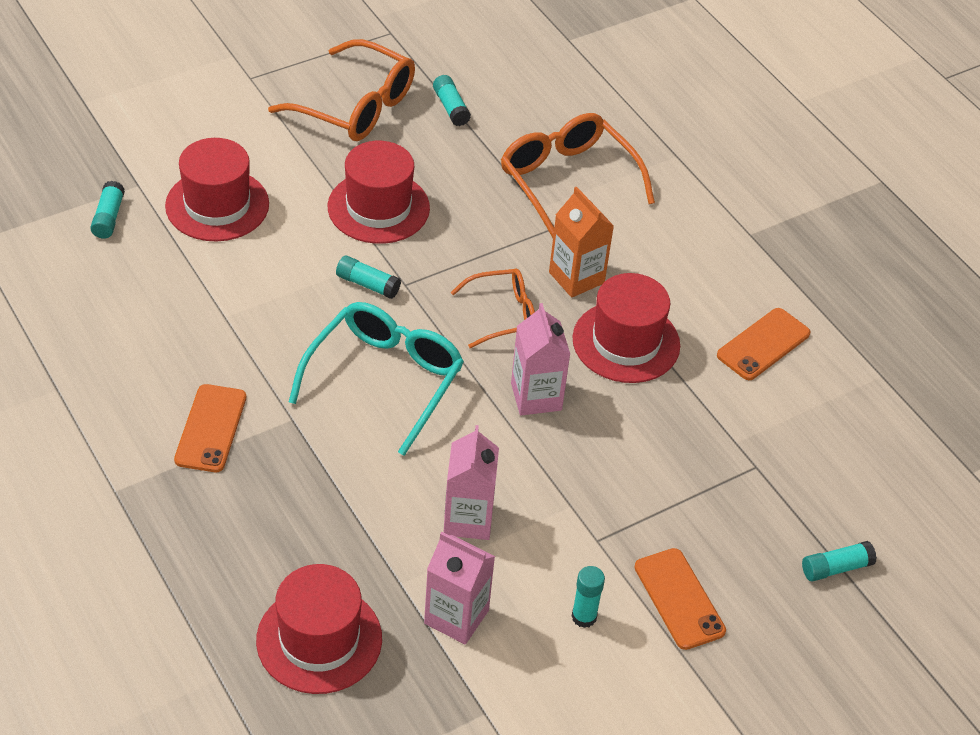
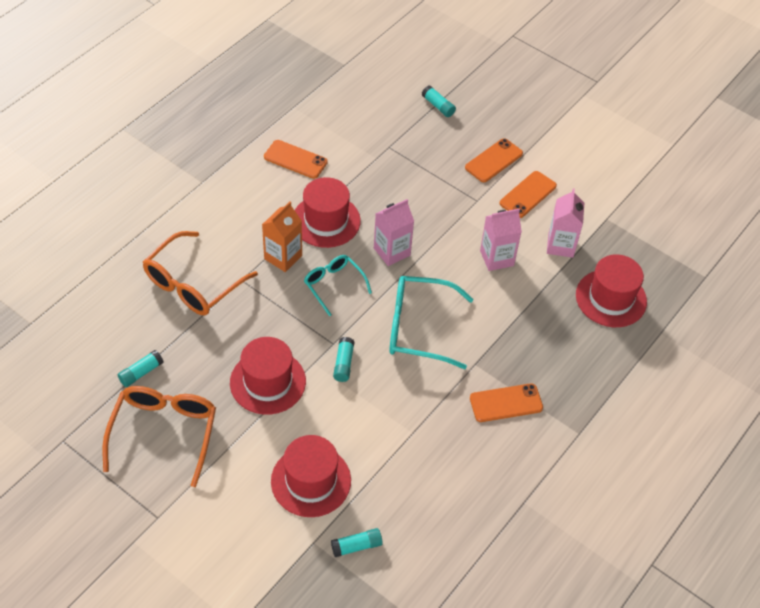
camera: 110 degrees left, 5 degrees up
orange glasses [451,268,535,348] -> turquoise glasses [304,255,372,316]
turquoise glue stick [571,566,605,628] -> orange phone [500,171,557,218]

